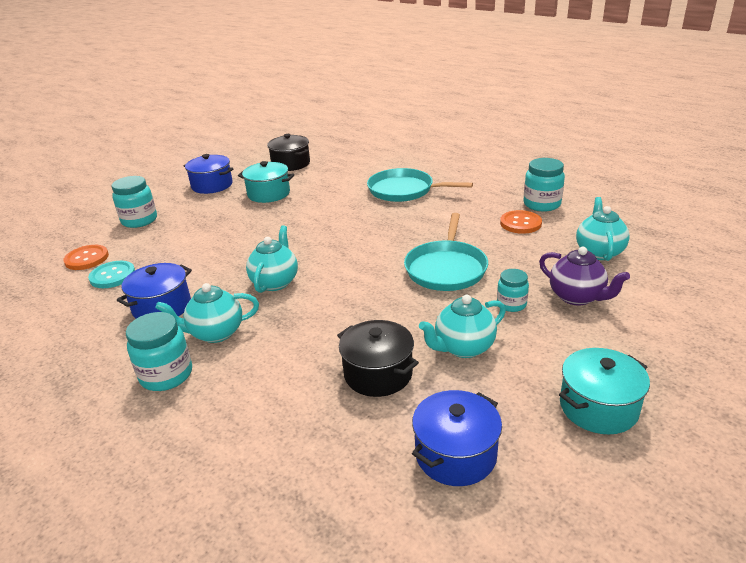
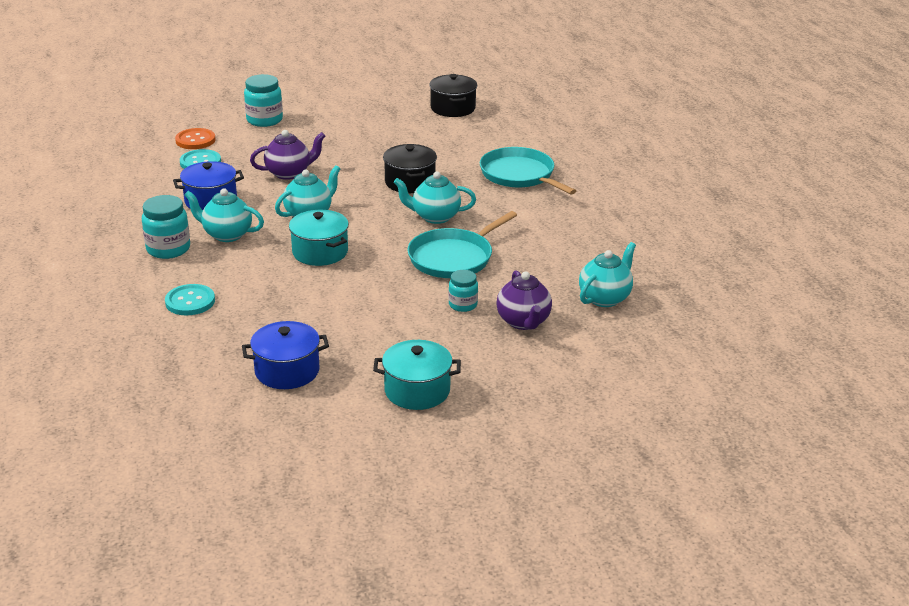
camera: 30 degrees right, 0 degrees up
blue pot [184,154,234,194] -> none
turquoise pot [238,161,294,203] -> turquoise pot moved to [289,210,349,266]
black pot [337,320,419,397] -> black pot moved to [383,144,437,193]
turquoise teapot [419,295,506,358] -> turquoise teapot moved to [394,171,476,224]
orange button [500,210,542,234] -> none
turquoise jar [523,158,565,212] -> none
none -> turquoise button [165,284,215,315]
none -> purple teapot [250,130,325,180]

